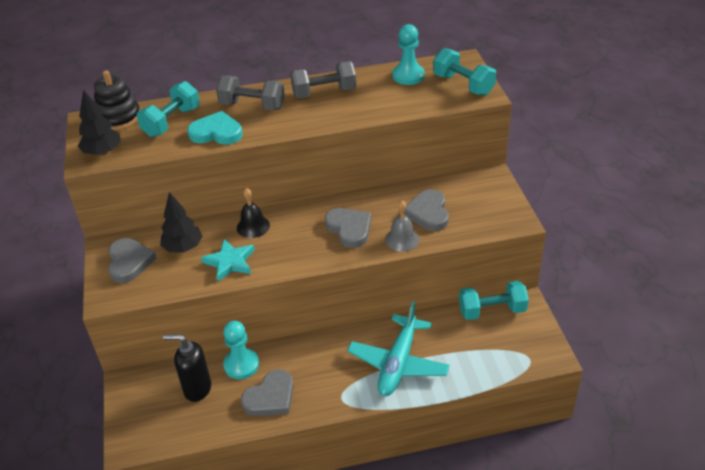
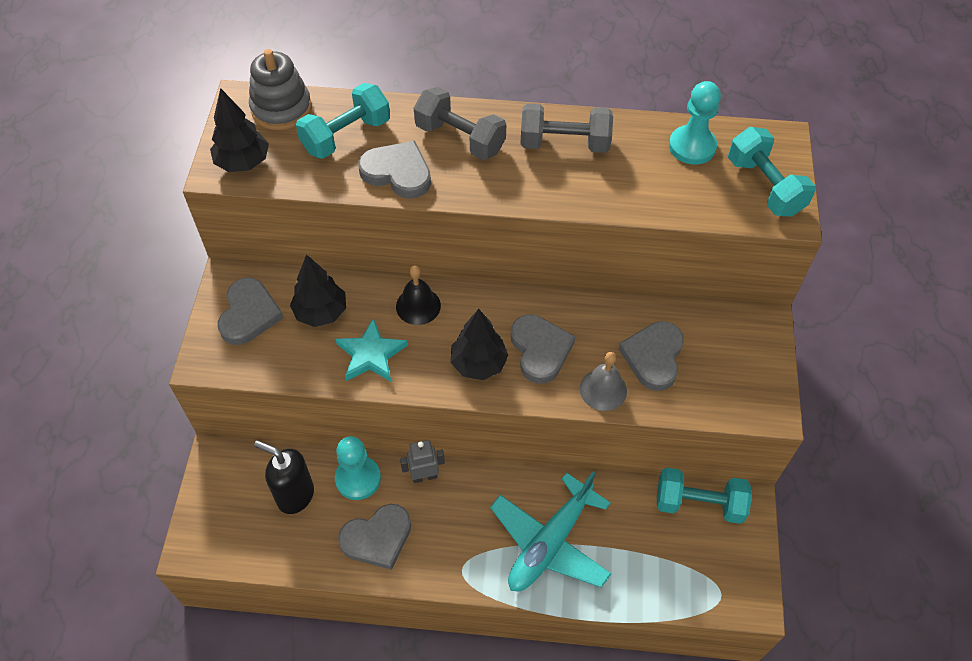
camera: 15 degrees right, 15 degrees up
black stacking toy [94,70,140,131] -> grey stacking toy [249,49,312,130]
turquoise heart [187,111,243,145] -> grey heart [358,141,431,199]
none -> grey robot [400,440,445,483]
none -> black tree [450,309,508,380]

